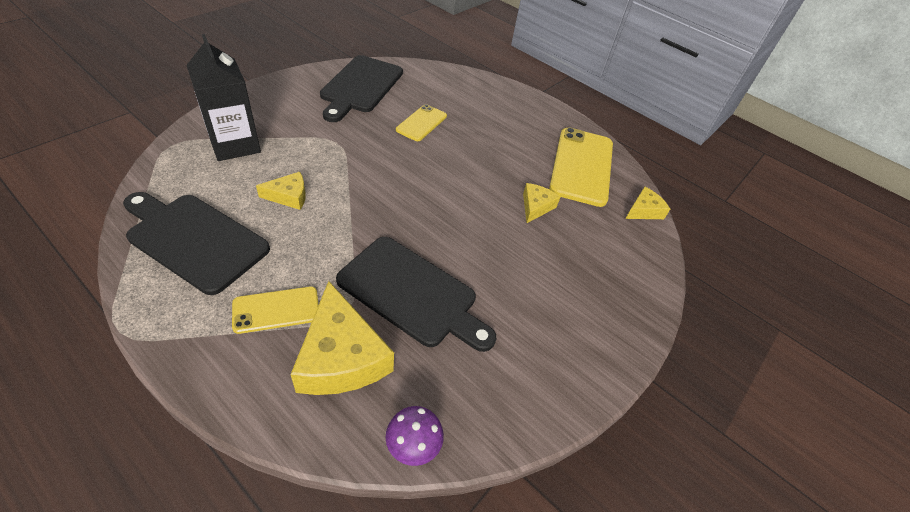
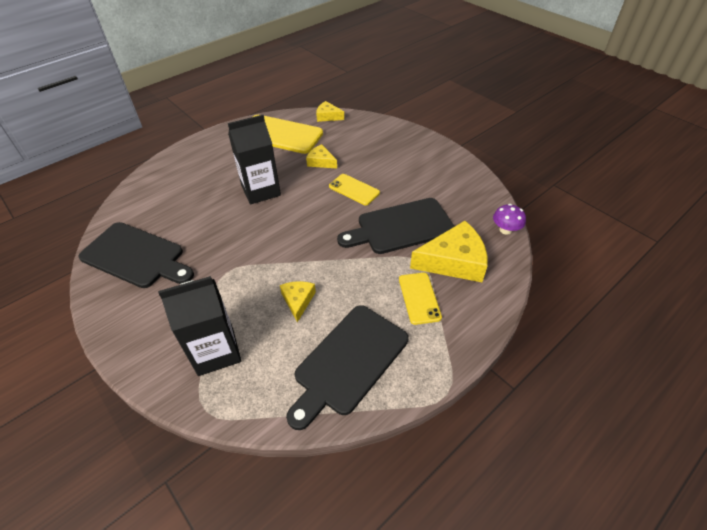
camera: 75 degrees left, 0 degrees up
black cutting board [336,237,496,352] -> black cutting board turned 150 degrees counterclockwise [337,198,455,254]
yellow phone [396,104,447,141] -> yellow phone moved to [329,174,380,205]
yellow cheese [626,187,670,219] -> yellow cheese turned 45 degrees counterclockwise [316,101,344,122]
none -> black carton [228,115,281,205]

